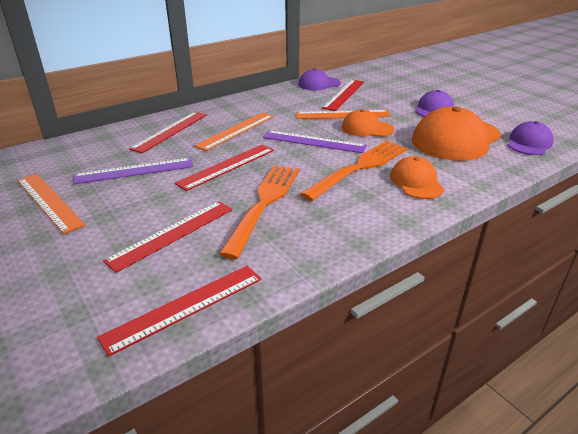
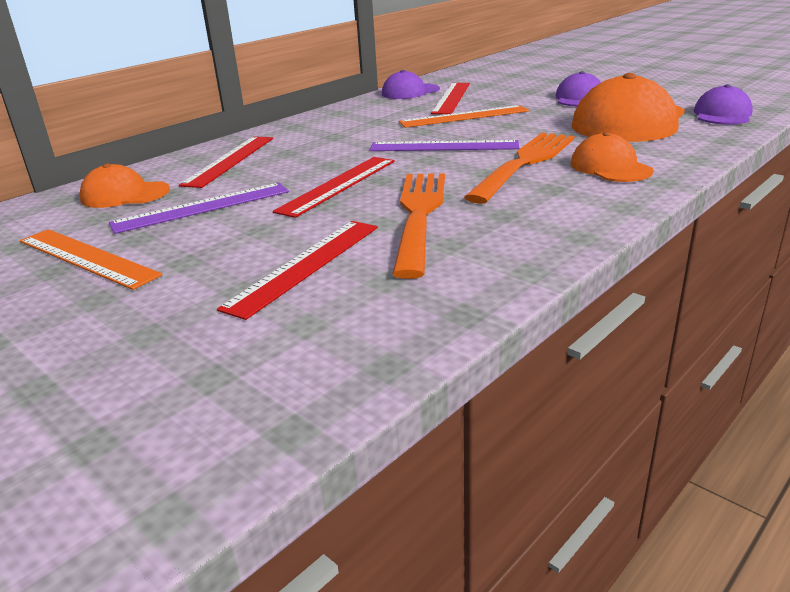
camera: 10 degrees left, 5 degrees down
red ruler [97,266,262,357] -> none
orange ruler [194,112,274,151] -> none
orange cap [342,109,394,137] -> orange cap moved to [79,163,170,208]

